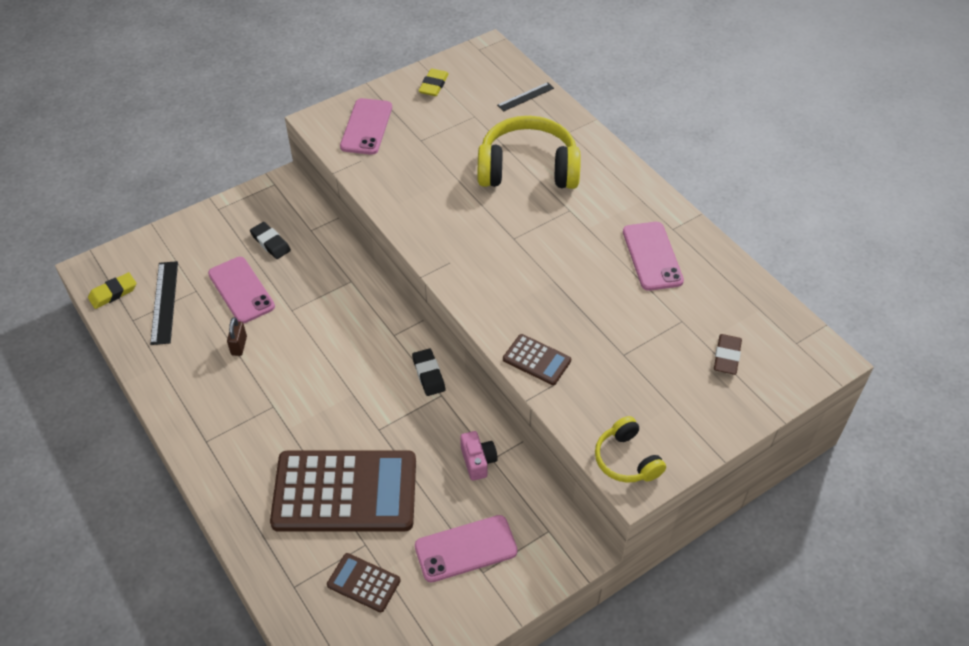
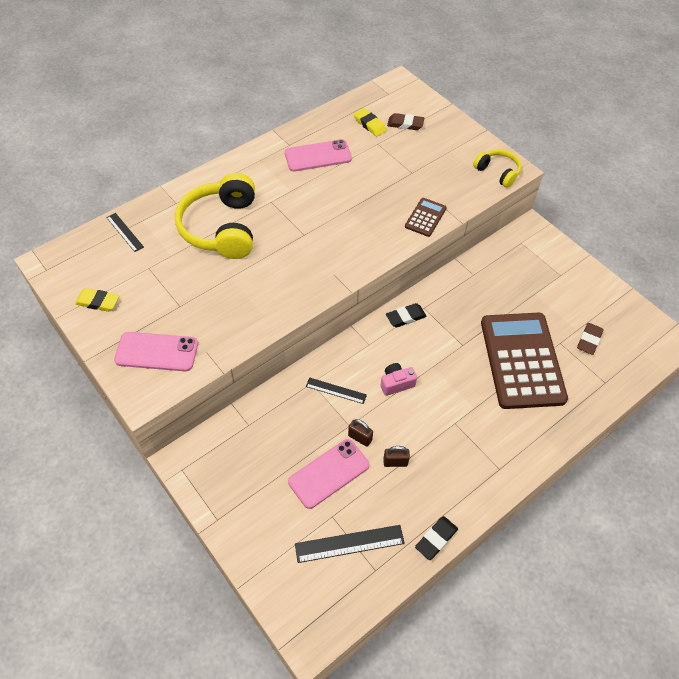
camera: 95 degrees left, 5 degrees up
yellow eraser [88,272,136,309] -> yellow eraser moved to [354,108,387,136]
black eraser [250,222,291,259] -> black eraser moved to [415,516,458,560]
brown calculator [327,553,401,612] -> brown eraser [577,323,604,355]
pink phone [415,515,518,582] -> none
pink camera [460,431,498,481] -> pink camera moved to [381,363,417,396]
yellow headphones [595,416,666,483] -> yellow headphones turned 105 degrees counterclockwise [473,149,521,188]
none -> black ruler [306,377,367,404]
none -> brown padlock [348,419,373,447]

